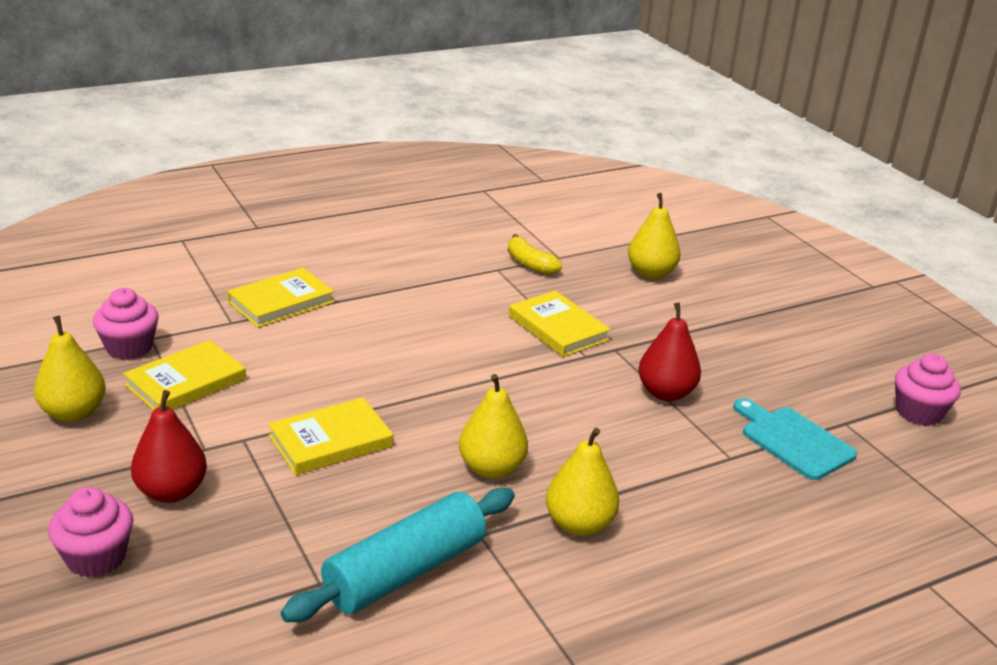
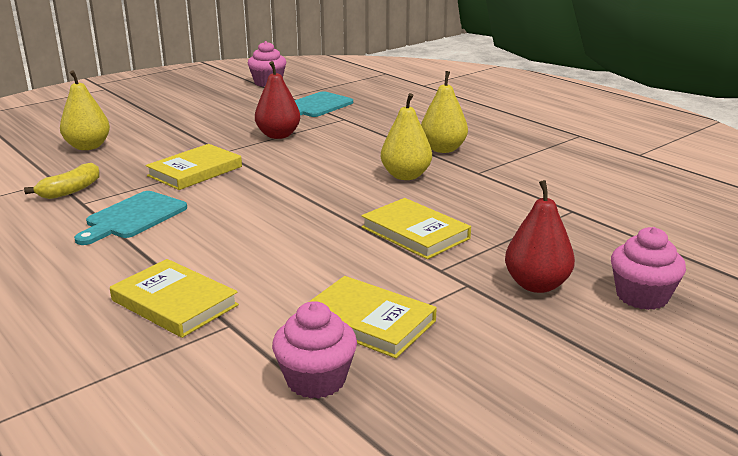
camera: 100 degrees left, 5 degrees down
yellow pear [34,316,106,422] -> none
turquoise rolling pin [281,488,515,622] -> none
none -> turquoise cutting board [74,191,187,245]

